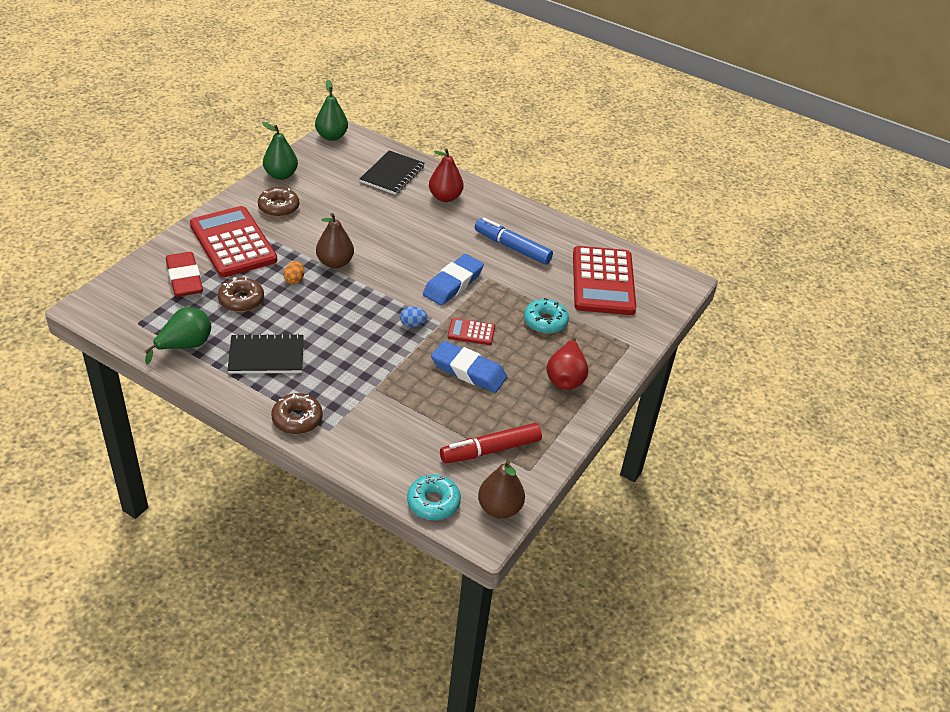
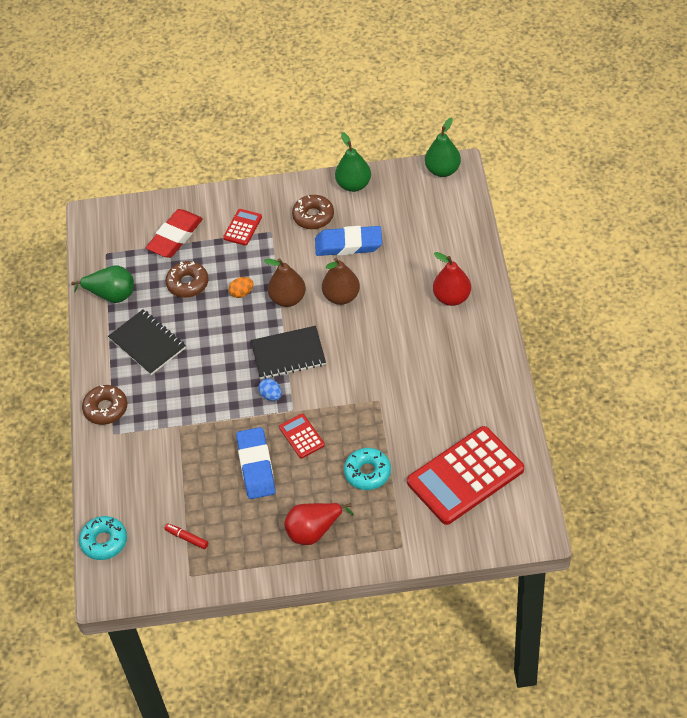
camera: 60 degrees right, 10 degrees up
red calculator [190,206,277,277] -> red calculator [223,209,262,246], size x0.45
black notebook [360,150,424,195] -> black notebook moved to [251,326,326,379]
blue eraser [423,254,484,306] -> blue eraser moved to [315,226,382,256]
red marker [440,423,542,464] -> red marker [164,523,208,549], size x0.49
blue marker [475,218,553,265] -> none
brown pear [478,460,525,519] -> brown pear moved to [322,258,360,305]

